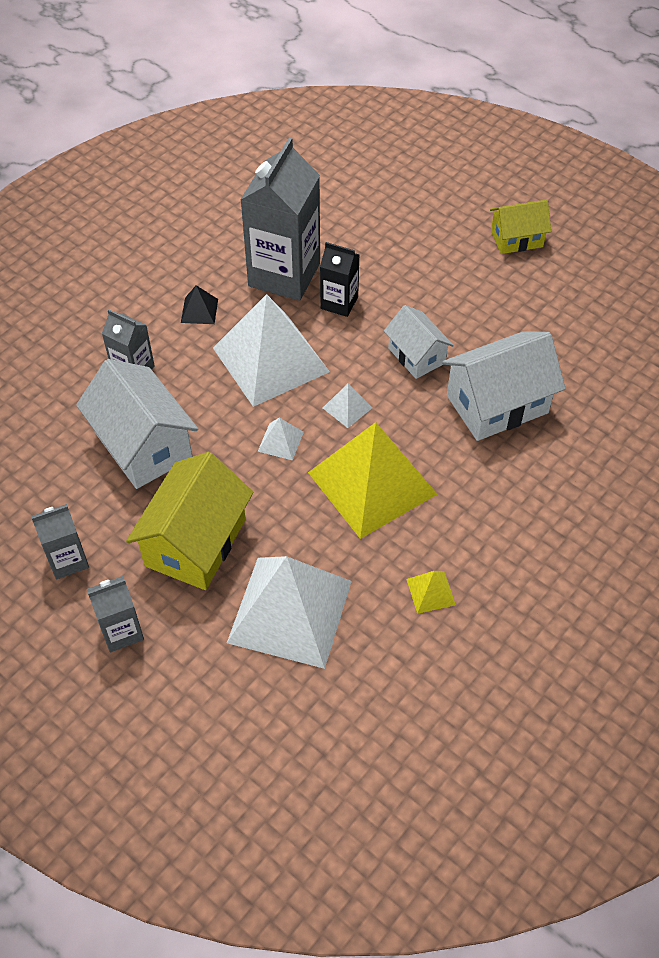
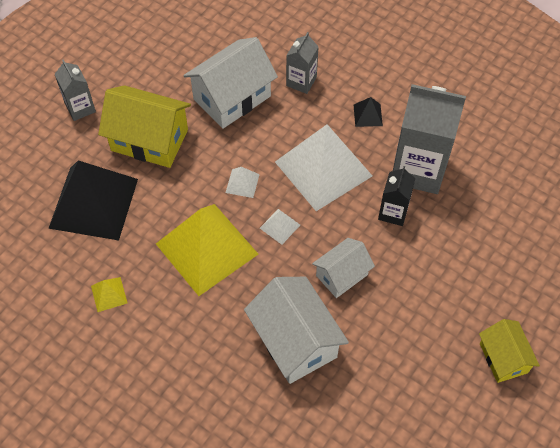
camera: 85 degrees right, 5 degrees up
grey carton [31,504,89,579] -> none
white pyramid [227,556,352,669] -> black pyramid [48,160,138,241]

